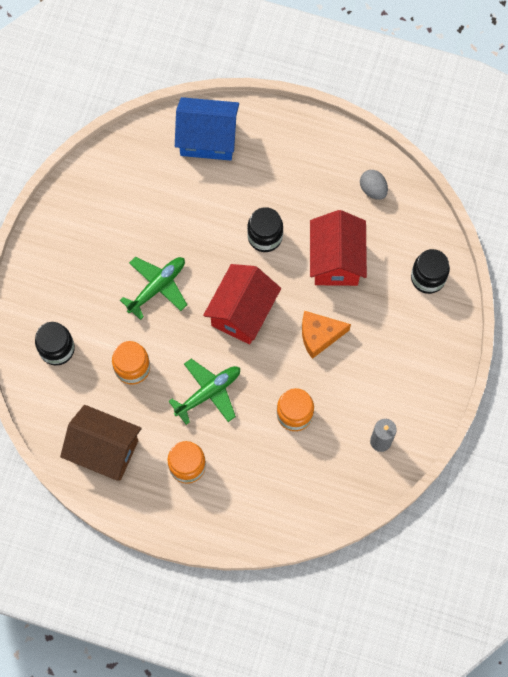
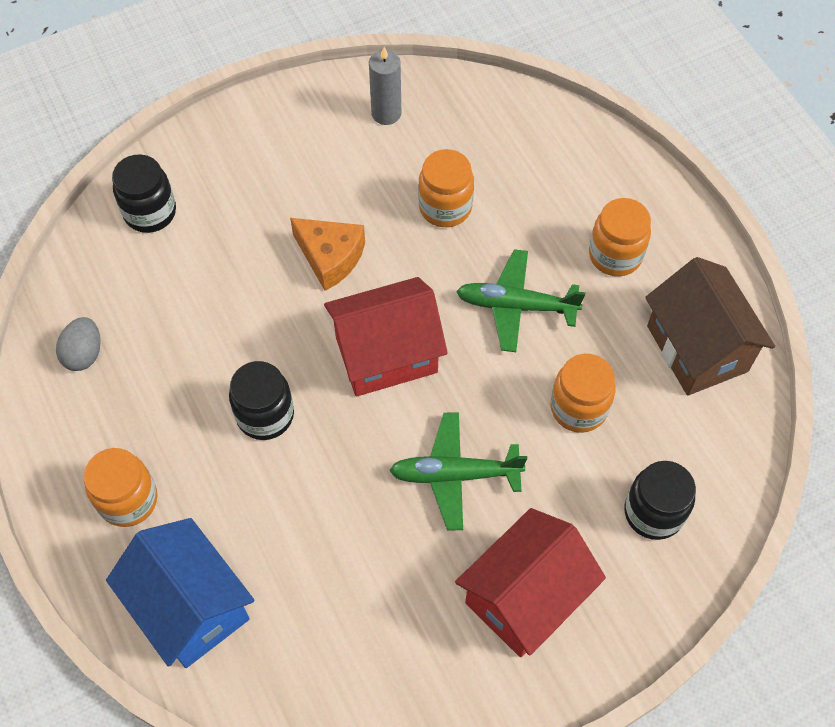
camera: 135 degrees left, 10 degrees down
red house [310,210,367,286] -> red house moved to [455,508,606,657]
none -> orange jar [83,448,157,527]

